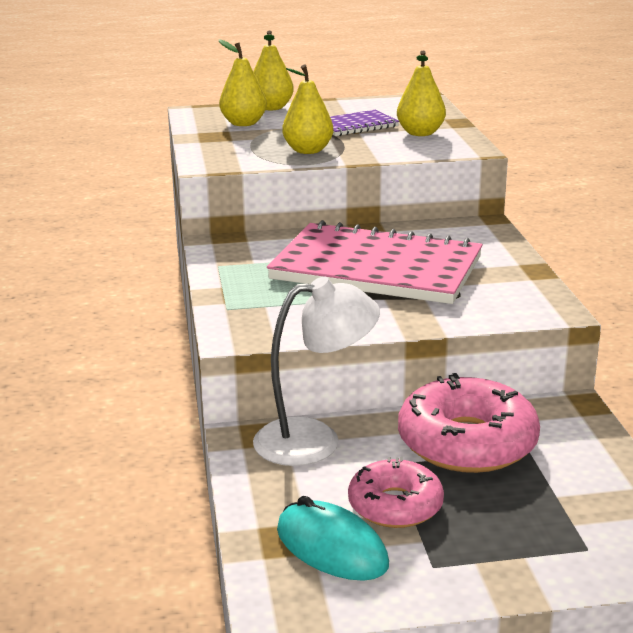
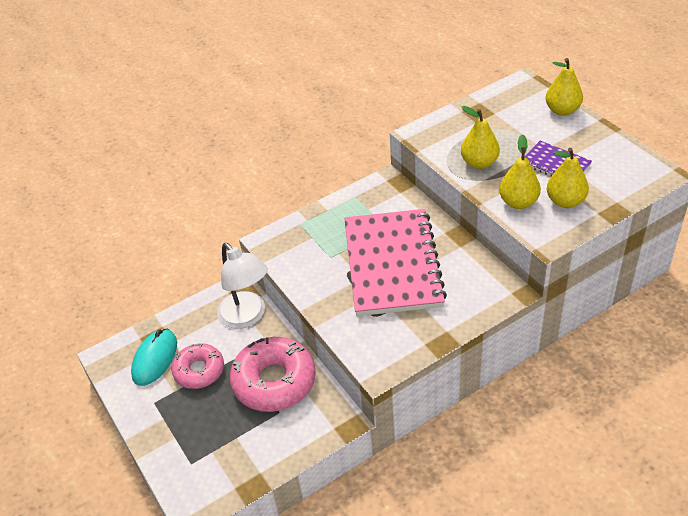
camera: 70 degrees right, 20 degrees up
yellow pear [219,39,267,126] -> yellow pear moved to [499,134,541,209]

